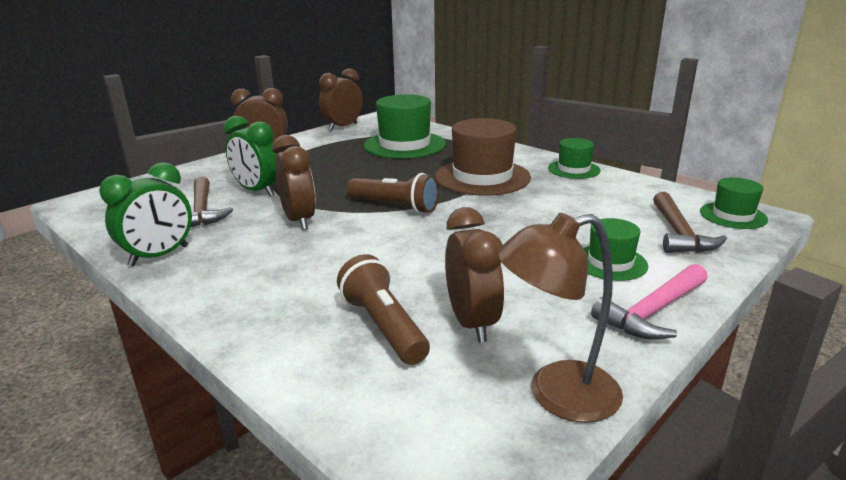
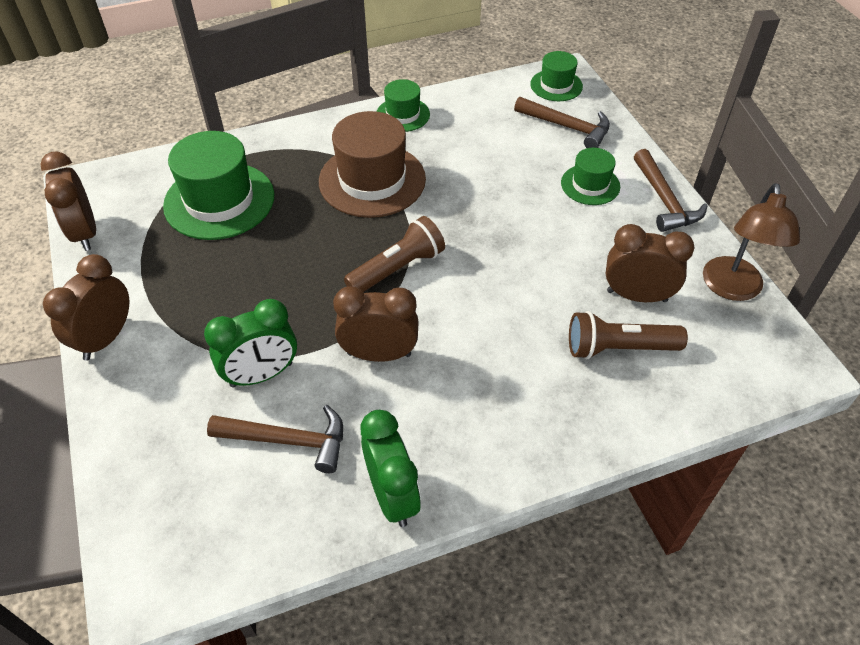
camera: 65 degrees left, 25 degrees up
pink hammer [591,264,708,340] -> brown hammer [634,149,707,232]

